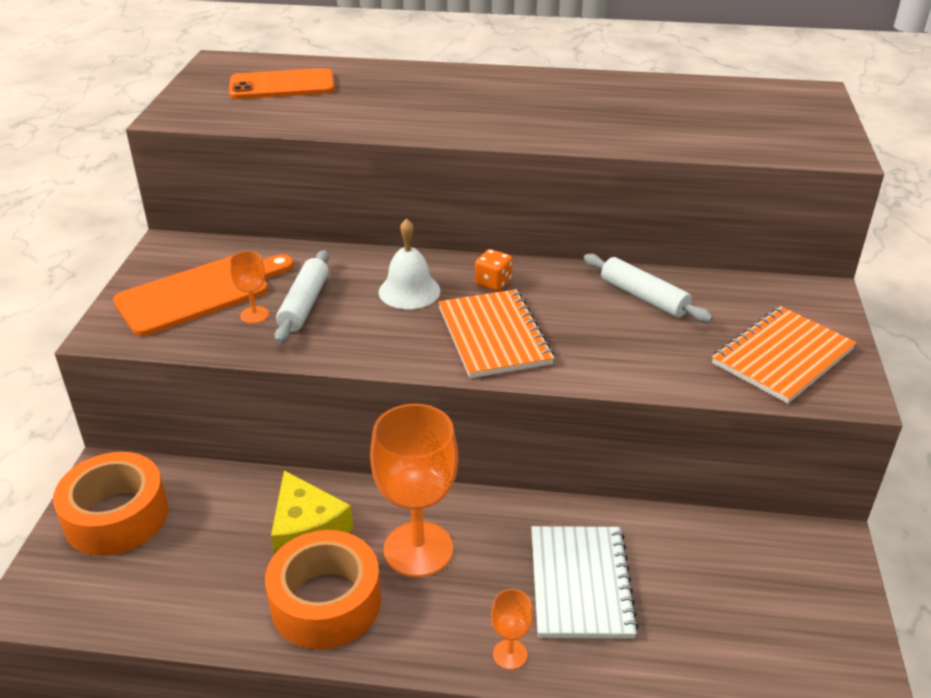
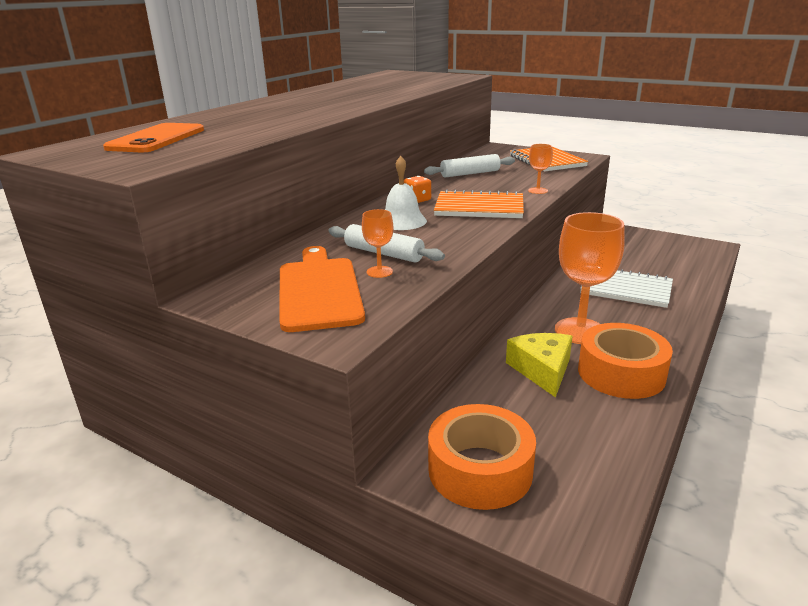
camera: 65 degrees left, 10 degrees down
yellow cheese [271,470,353,555] -> yellow cheese turned 90 degrees counterclockwise [506,333,573,398]
orange goblet [491,589,533,670] -> orange goblet moved to [528,144,553,194]

